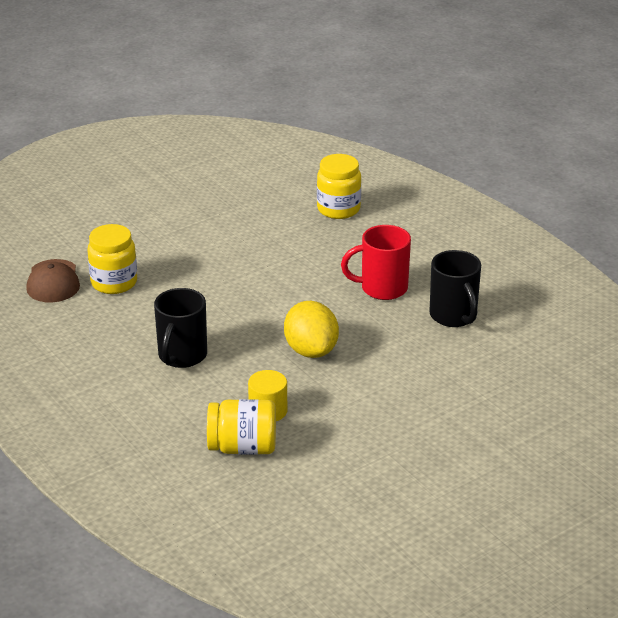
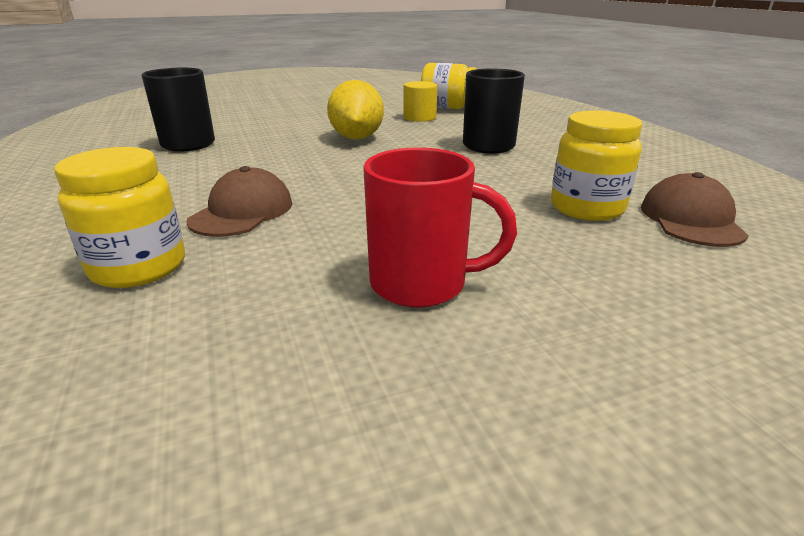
camera: 165 degrees left, 5 degrees down
red mug [341,225,411,300] -> red mug moved to [363,147,517,307]
none -> brown cap [186,166,292,237]

